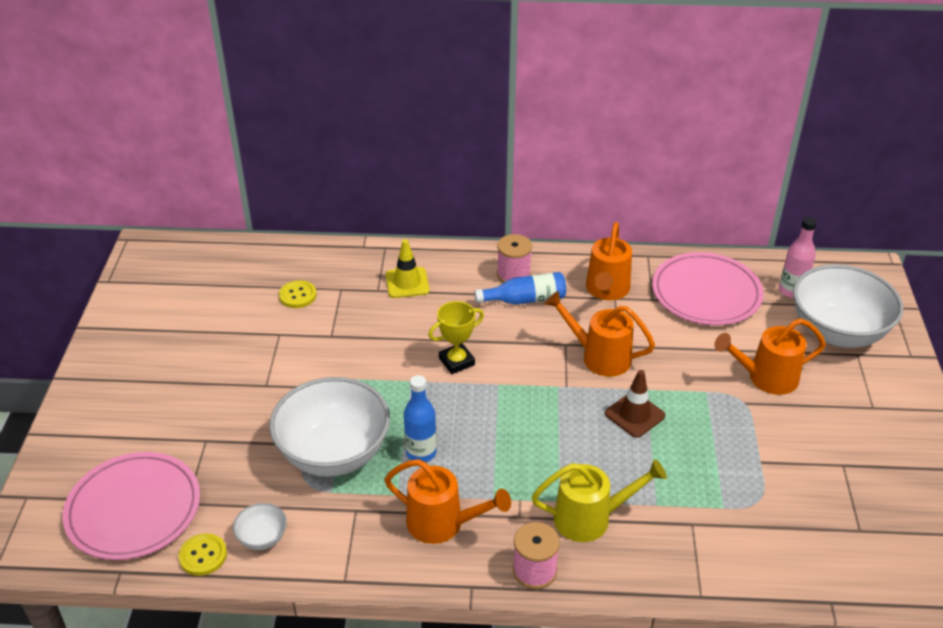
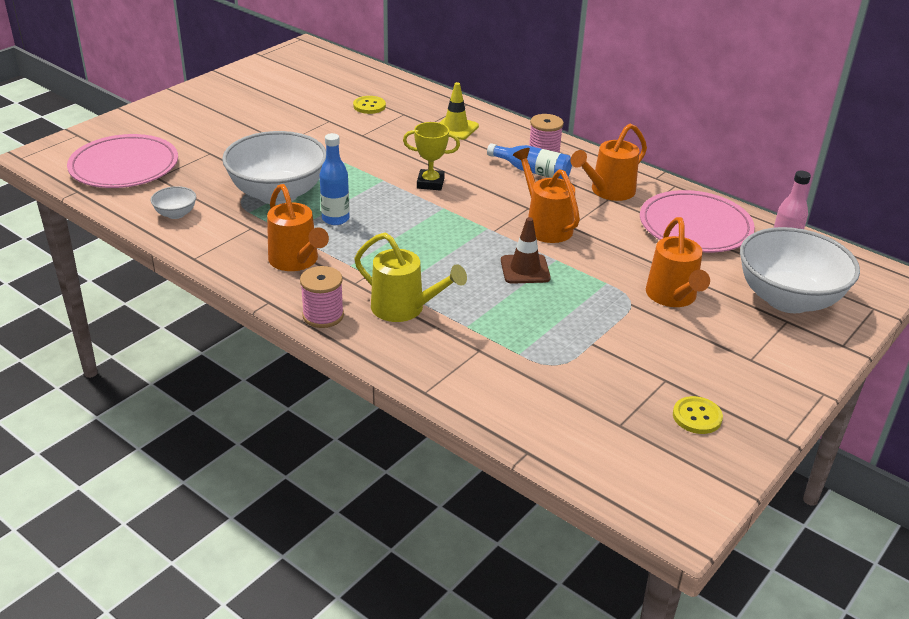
camera: 35 degrees right, 5 degrees down
yellow button [179,533,227,576] -> yellow button moved to [673,396,723,434]
orange watering can [714,318,826,395] -> orange watering can turned 120 degrees counterclockwise [646,217,710,307]

